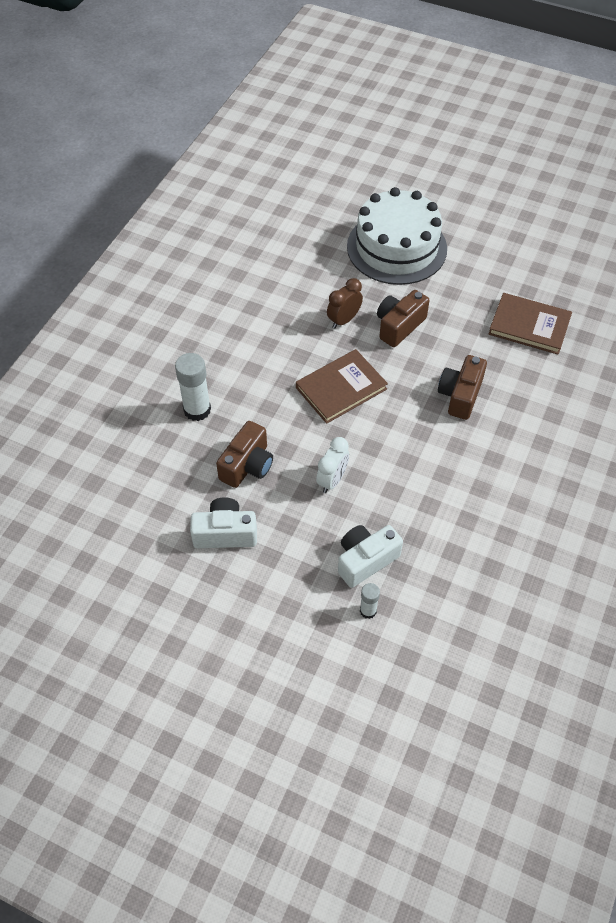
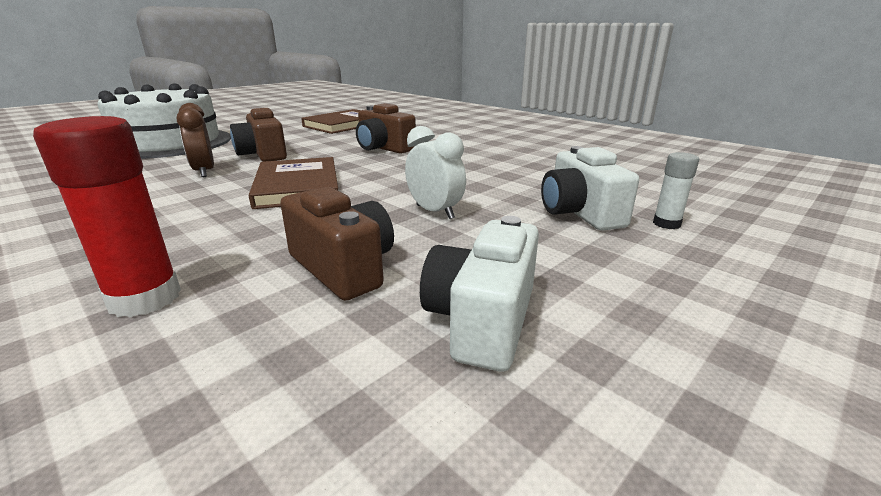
camera: 70 degrees left, 30 degrees down
white glue stick [175,353,211,421] -> red glue stick [33,116,181,317]

